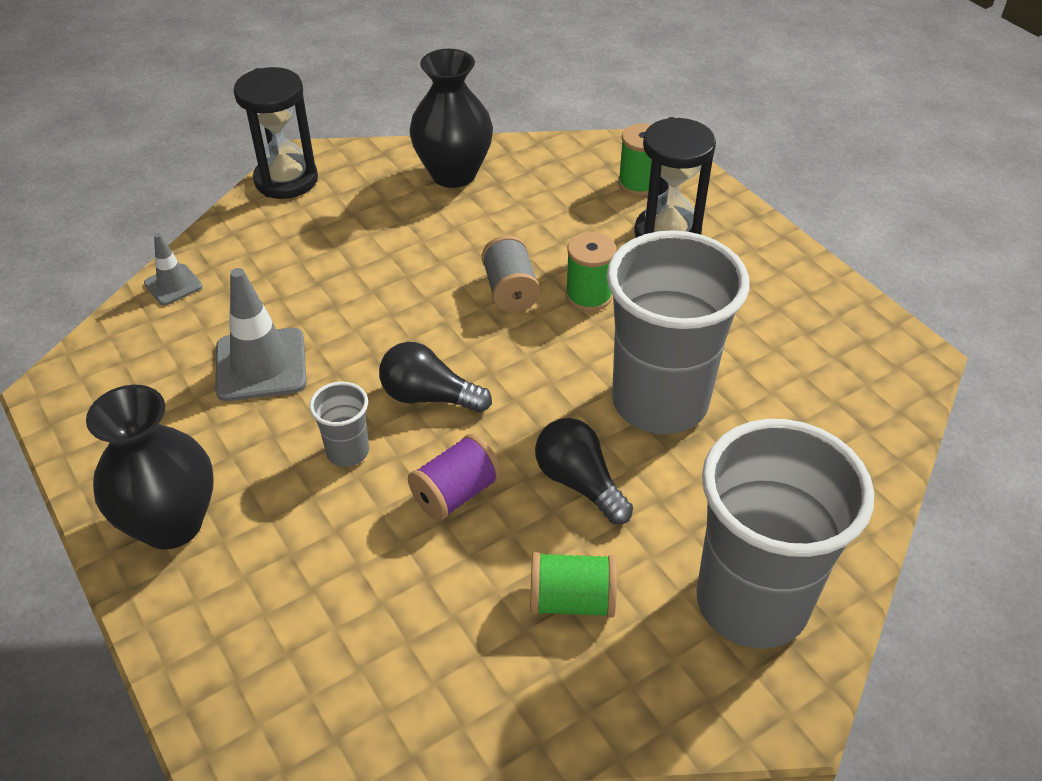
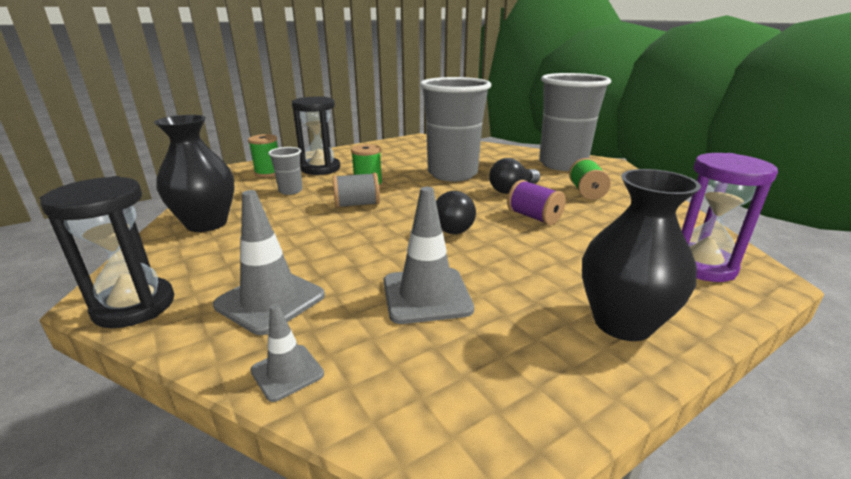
camera: 90 degrees left, 20 degrees down
grey cup [309,382,369,467] -> grey cup moved to [268,147,303,195]
none -> grey traffic cone [213,190,325,335]
none -> purple hourglass [682,153,778,282]

